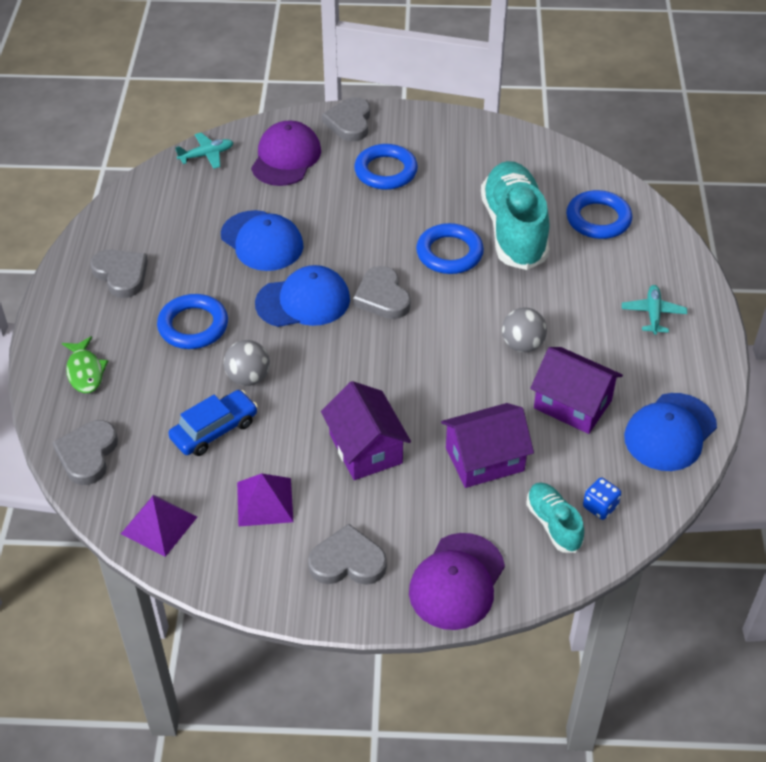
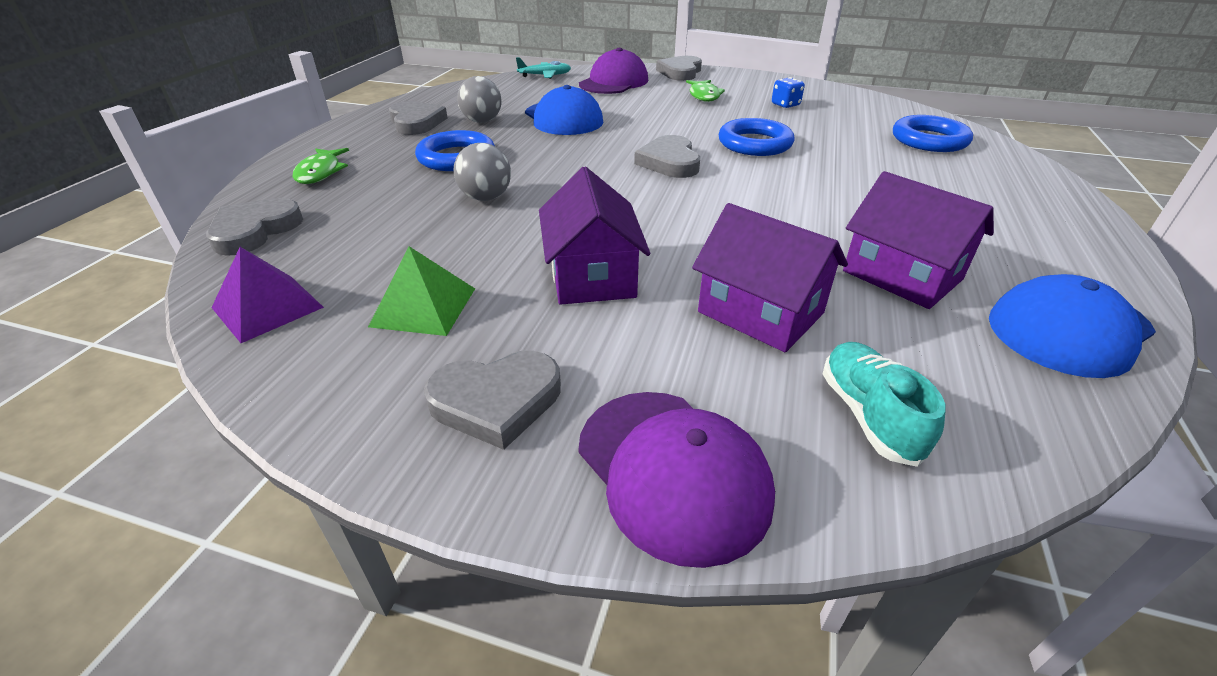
camera: 15 degrees right, 10 degrees down
blue car [168,390,258,456] -> none
purple pyramid [237,473,293,527] -> green pyramid [368,246,475,336]
blue cap [255,265,350,327] -> none
grey heart [308,524,387,585] -> grey heart turned 150 degrees clockwise [424,351,561,450]
blue ring [354,144,418,190] -> green fish [686,80,725,102]
purple cap [409,533,505,630] -> purple cap turned 75 degrees counterclockwise [578,392,775,568]
purple house [441,403,534,488] -> purple house turned 45 degrees clockwise [692,203,848,352]
turquoise shoe [481,161,550,270] -> none
grey ball [502,307,547,352] -> grey ball moved to [457,76,502,123]
blue dice [583,478,621,520] -> blue dice moved to [772,77,805,108]
turquoise plane [622,285,687,335] -> none

